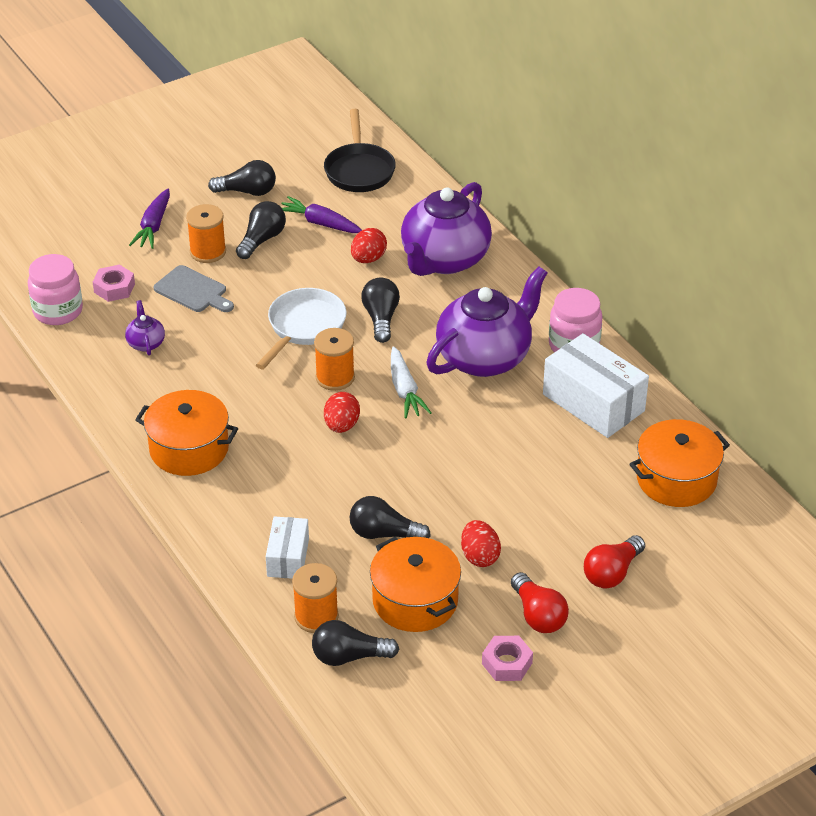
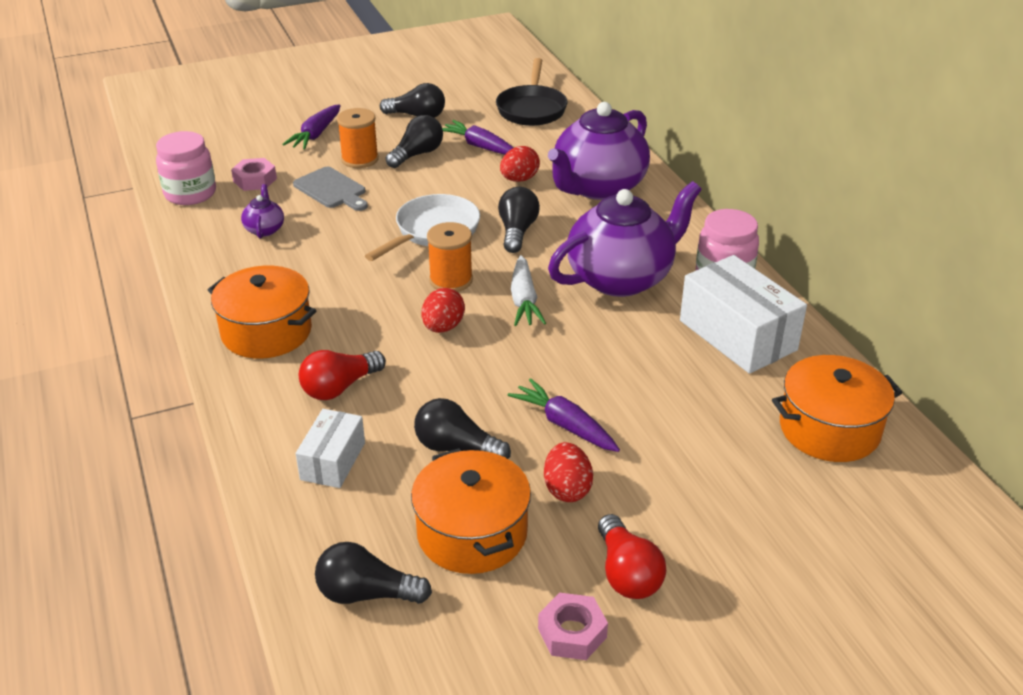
camera: 10 degrees right, 5 degrees down
orange spool [292,563,339,633] -> none
red light bulb [584,535,645,588] -> red light bulb moved to [299,350,386,400]
none -> purple carrot [508,378,620,452]

